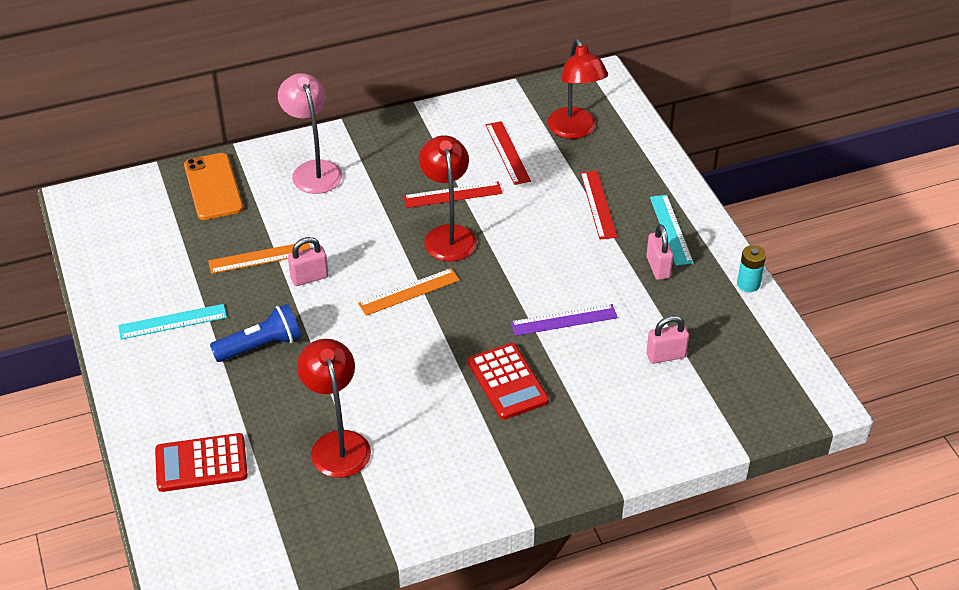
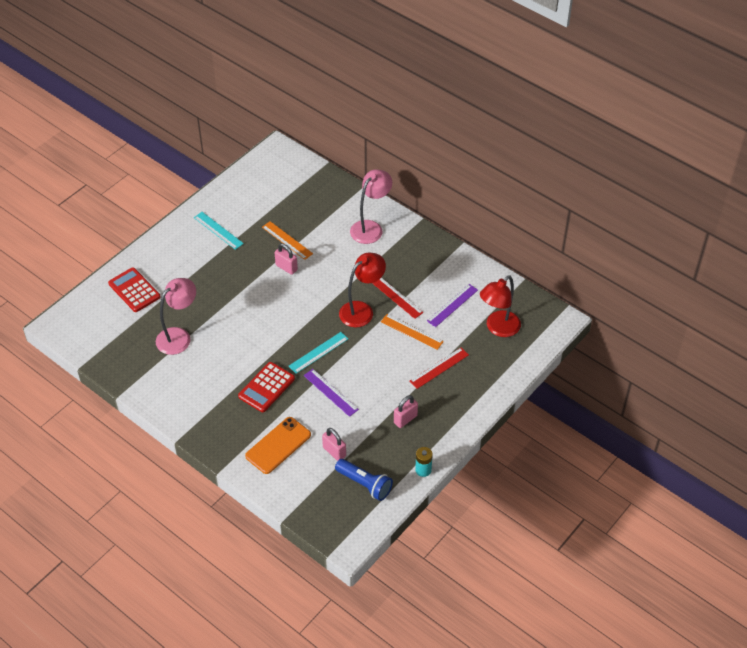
camera: 60 degrees right, 5 degrees up
orange phone [184,153,243,220] -> orange phone moved to [245,417,311,474]
blue flashlight [210,304,301,362] -> blue flashlight moved to [335,459,393,501]
red lamp [297,339,371,478] -> pink lamp [156,278,196,355]
orange ruler [358,268,460,316] -> orange ruler moved to [381,314,444,350]
red ruler [486,121,531,185] -> purple ruler [427,284,478,327]
turquoise ruler [650,195,694,266] -> turquoise ruler moved to [289,332,348,374]

